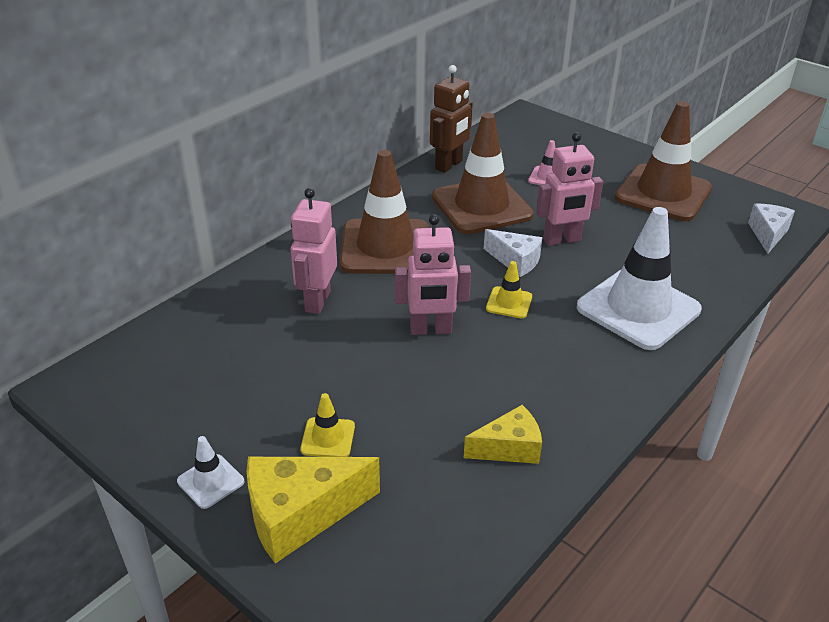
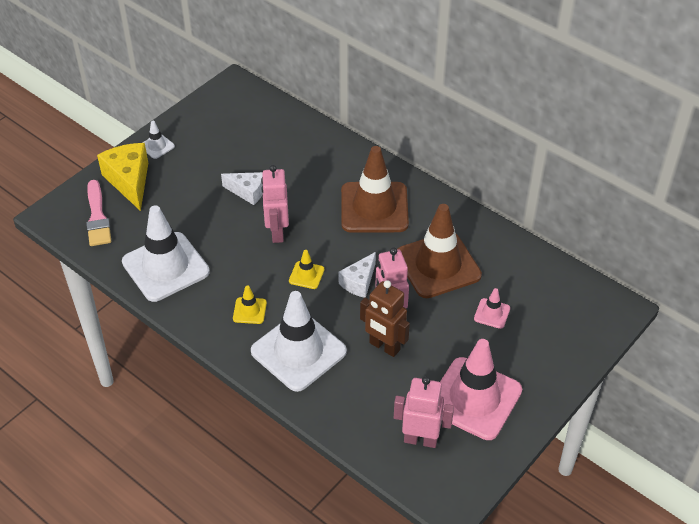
camera: 90 degrees right, 10 degrees up
pink robot [290,188,337,314] -> pink robot moved to [394,376,454,448]
yellow traffic cone [300,393,355,457] -> yellow traffic cone moved to [233,285,267,324]
brown robot [430,65,473,173] -> brown robot moved to [360,280,410,357]
yellow cheese [464,405,542,464] -> white traffic cone [122,205,210,302]
brown traffic cone [615,101,712,221] -> pink traffic cone [440,339,522,440]
white cheese [748,204,795,254] -> white cheese moved to [221,172,263,205]
none -> pink brush [86,180,111,246]

